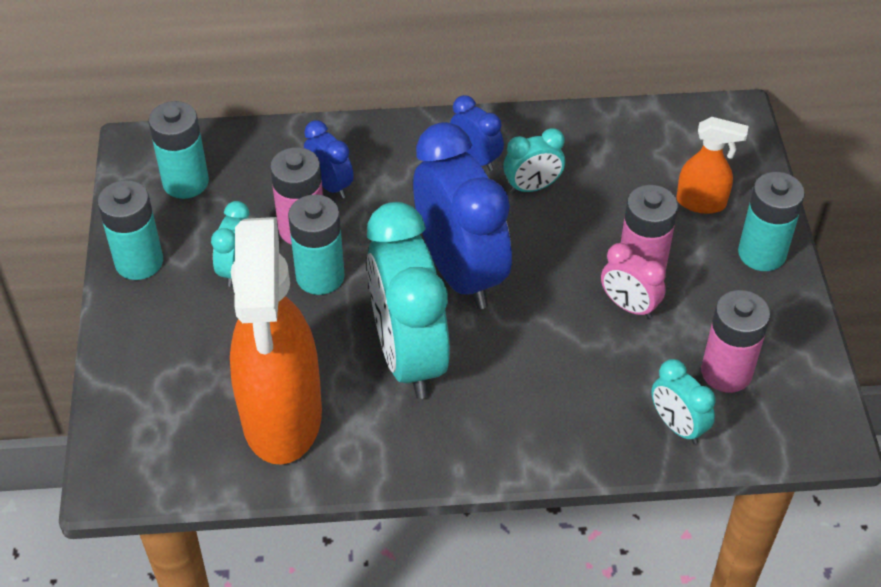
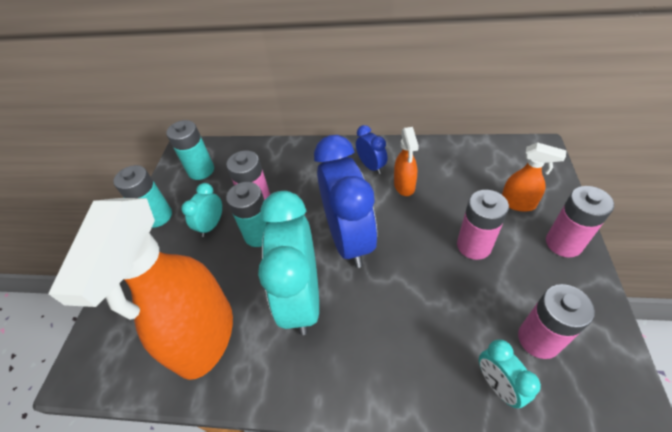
camera: 15 degrees right, 0 degrees up
blue clock [304,120,354,199] -> none
turquoise clock [503,128,565,193] -> orange spray bottle [394,127,419,196]
pink clock [601,243,666,319] -> none
turquoise battery [738,172,805,271] -> pink battery [546,186,614,258]

